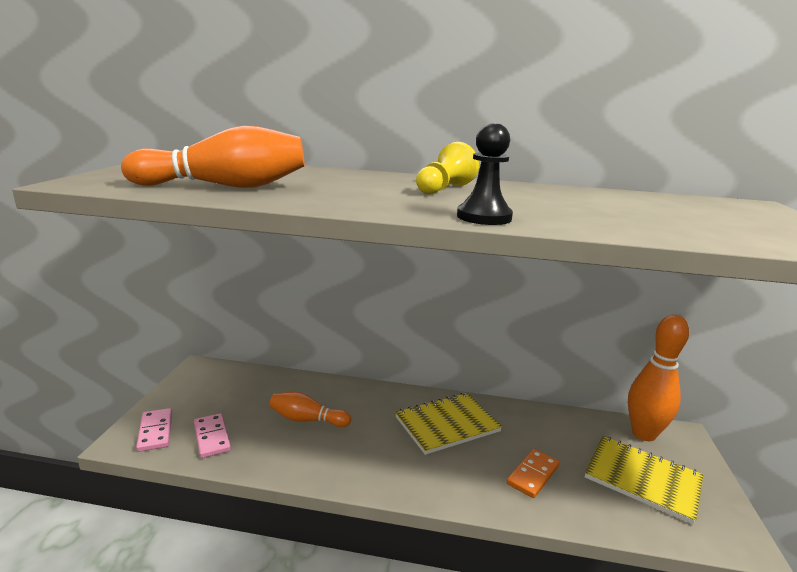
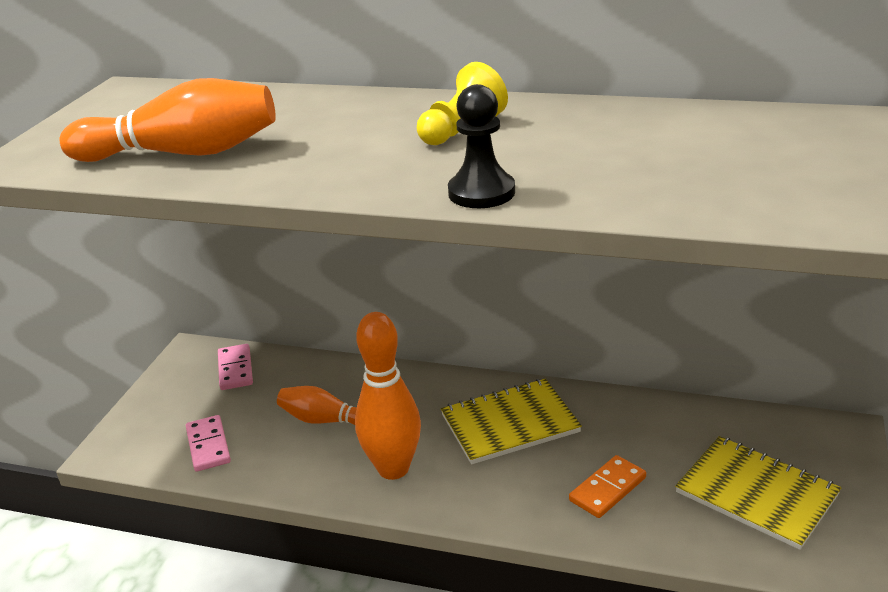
camera: 10 degrees right, 10 degrees up
pink domino [136,408,172,452] -> pink domino moved to [218,344,253,390]
orange bowling pin [628,315,689,441] -> orange bowling pin moved to [355,312,421,480]

